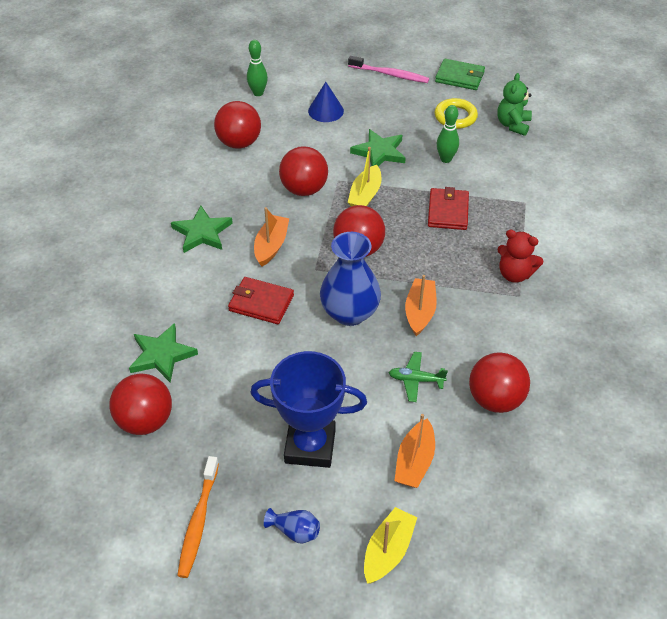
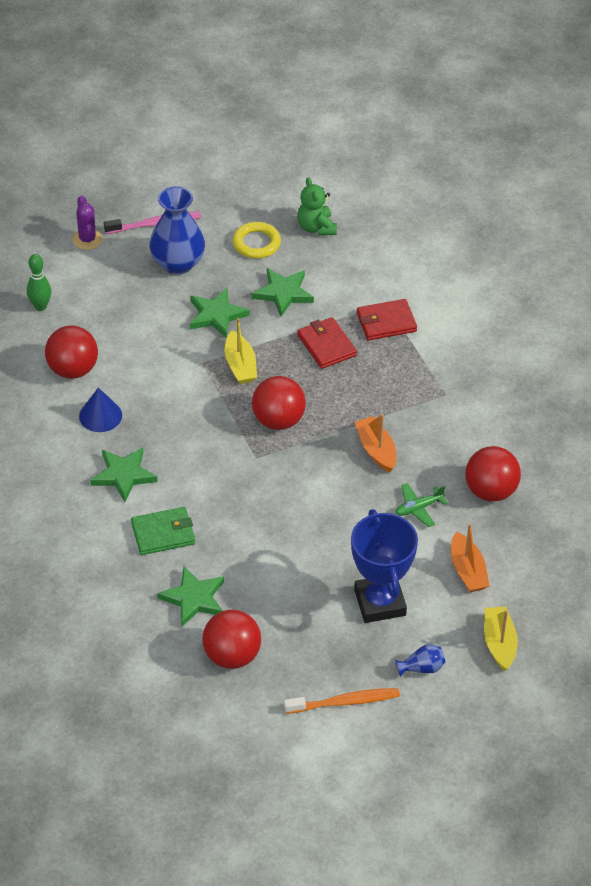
camera: 35 degrees left, 0 degrees up
orange toothbrush [177,456,219,578] -> orange toothbrush turned 75 degrees counterclockwise [284,688,400,714]
red wallet [228,277,294,324] -> red wallet moved to [357,299,417,341]
blue trophy [250,351,367,468] -> blue trophy turned 75 degrees counterclockwise [351,509,418,623]
orange boat [254,207,289,267] -> none
red ball [279,146,328,196] -> none
blue cone [308,82,344,122] -> blue cone moved to [79,387,122,432]
blue vase [320,232,381,326] -> blue vase moved to [149,186,205,275]
green wallet [435,59,485,90] -> green wallet moved to [131,507,195,555]
green bowling pin [437,105,459,163] -> green star [252,268,314,316]
red teddy bear [497,229,544,283] -> none
none -> purple cactus [72,195,103,250]

